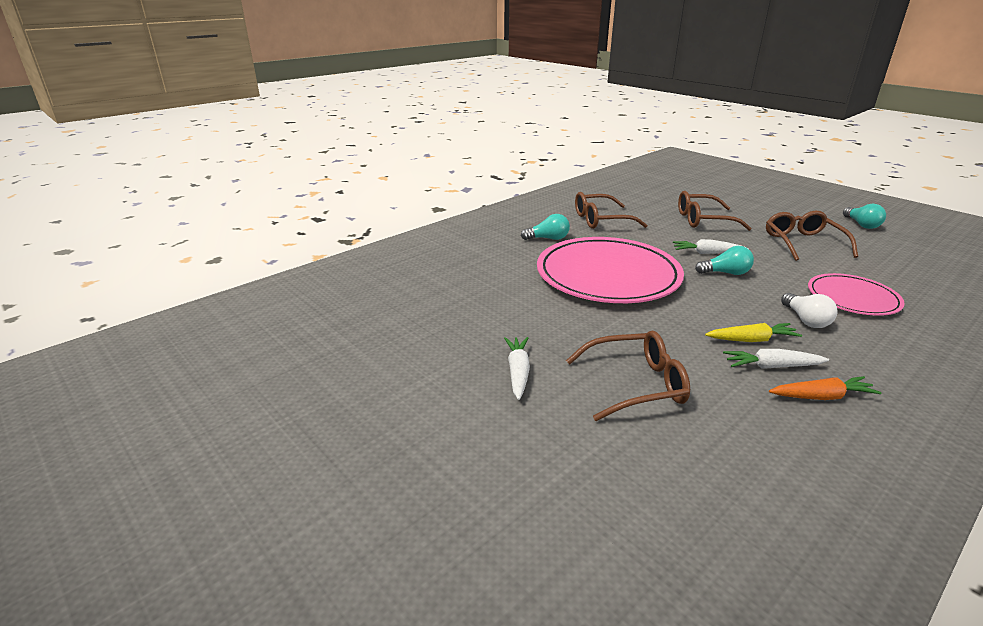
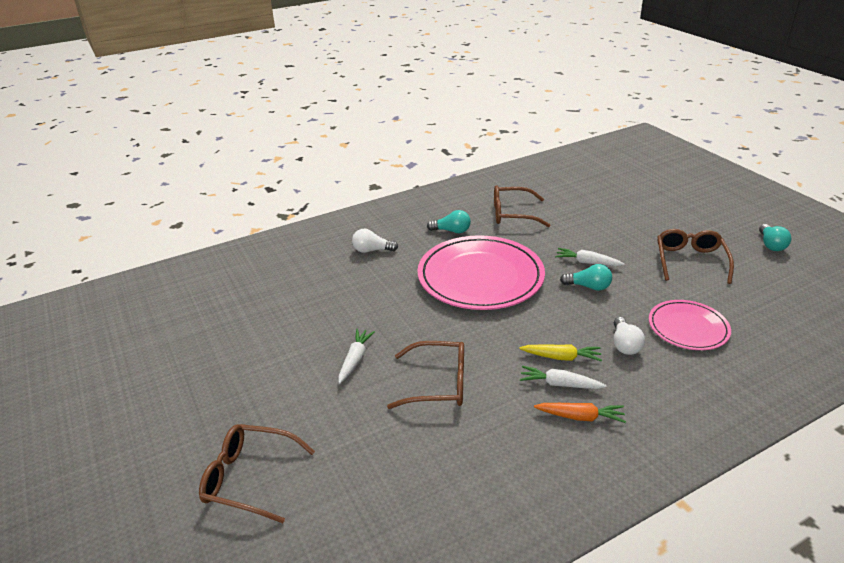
camera: 15 degrees right, 5 degrees up
brown glasses [678,191,752,231] -> brown glasses moved to [199,424,315,523]
none -> white light bulb [352,229,398,253]

